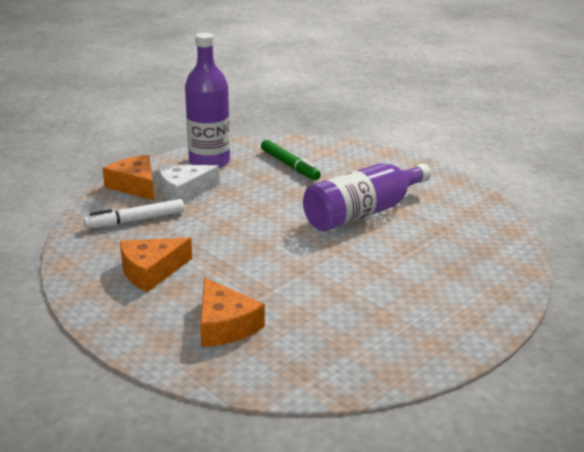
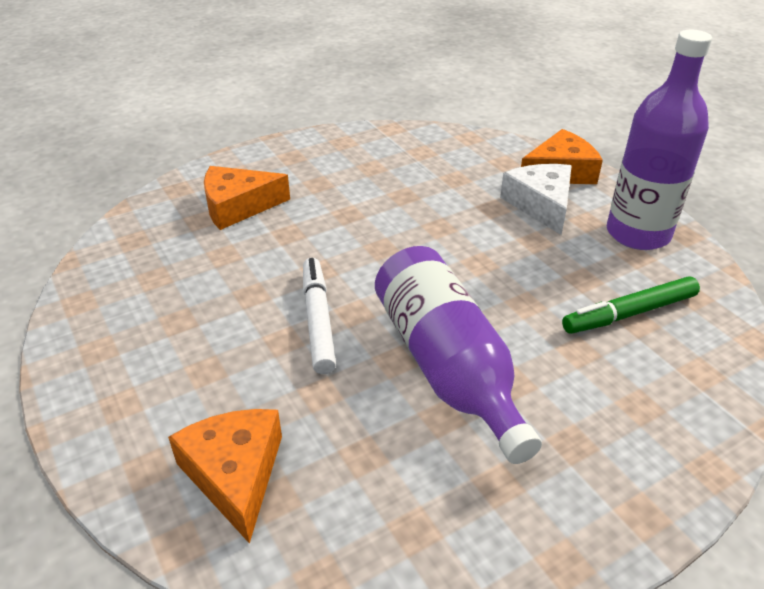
camera: 105 degrees right, 10 degrees up
white marker [84,199,184,229] -> white marker moved to [303,258,336,374]
orange cheese [120,238,192,292] -> orange cheese moved to [168,409,282,544]

